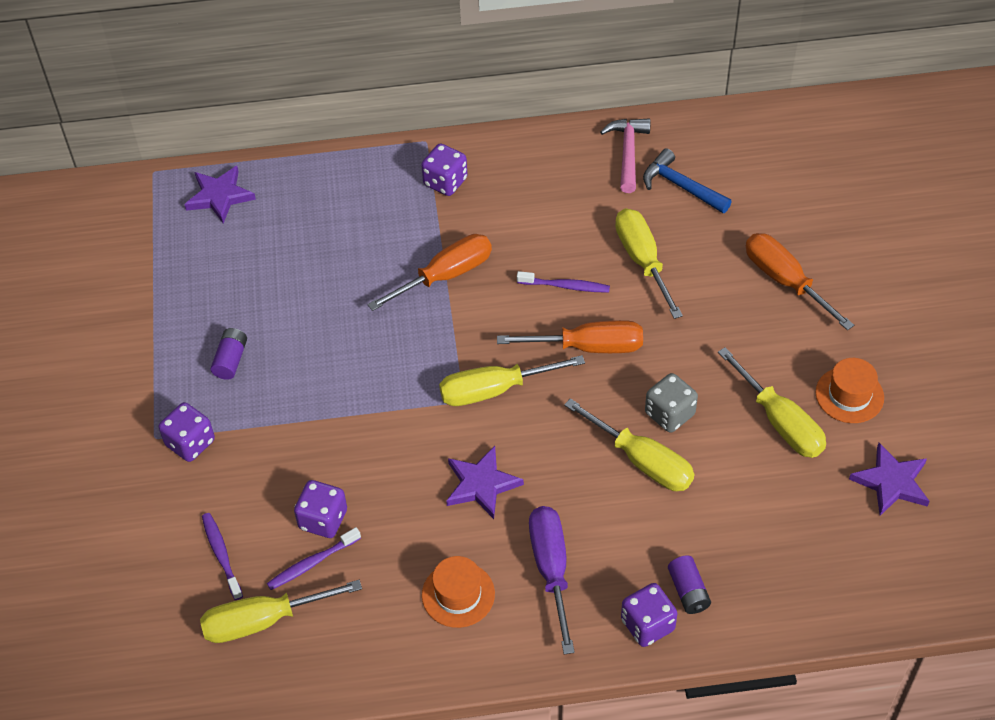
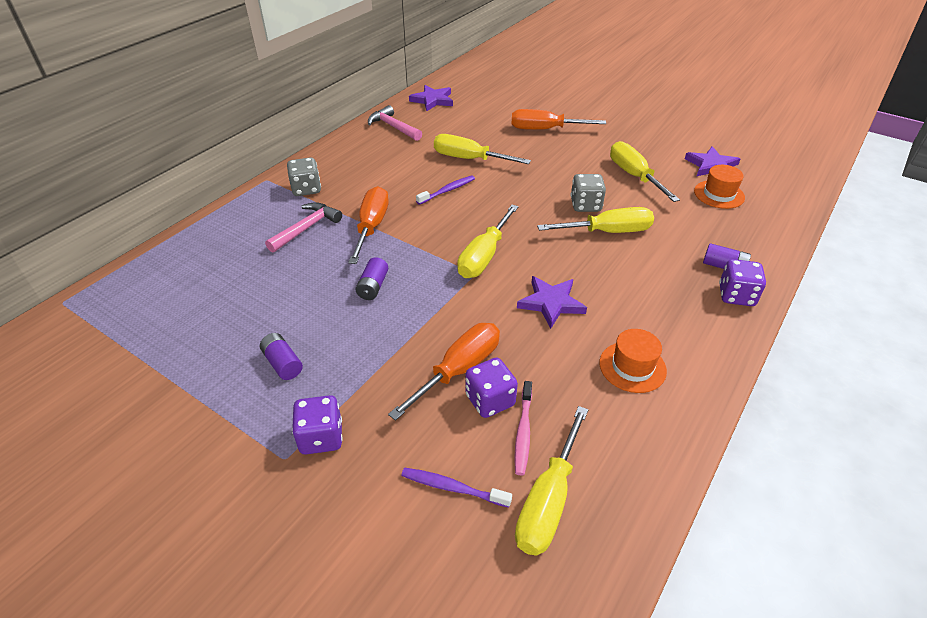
camera: 50 degrees left, 10 degrees down
purple star [184,166,256,224] -> purple star moved to [409,85,453,111]
purple toothbrush [267,527,361,590] -> pink toothbrush [514,381,532,476]
purple dice [421,143,468,196] -> grey dice [287,157,321,196]
orange screwdriver [497,320,643,353] -> orange screwdriver moved to [388,323,500,421]
purple screwdriver [529,506,575,654] -> none
blue hammer [643,148,732,213] -> none
yellow screwdriver [718,347,826,458] -> yellow screwdriver turned 120 degrees counterclockwise [610,141,680,202]
orange hat [816,358,884,423] -> orange hat moved to [694,165,745,209]
none -> pink hammer [265,202,342,252]
none -> purple battery [356,257,388,300]

